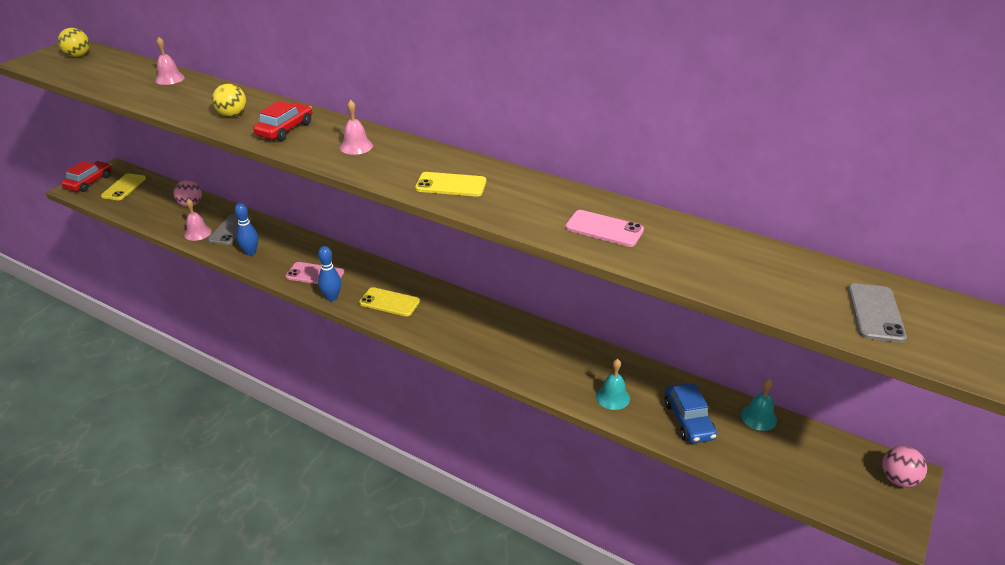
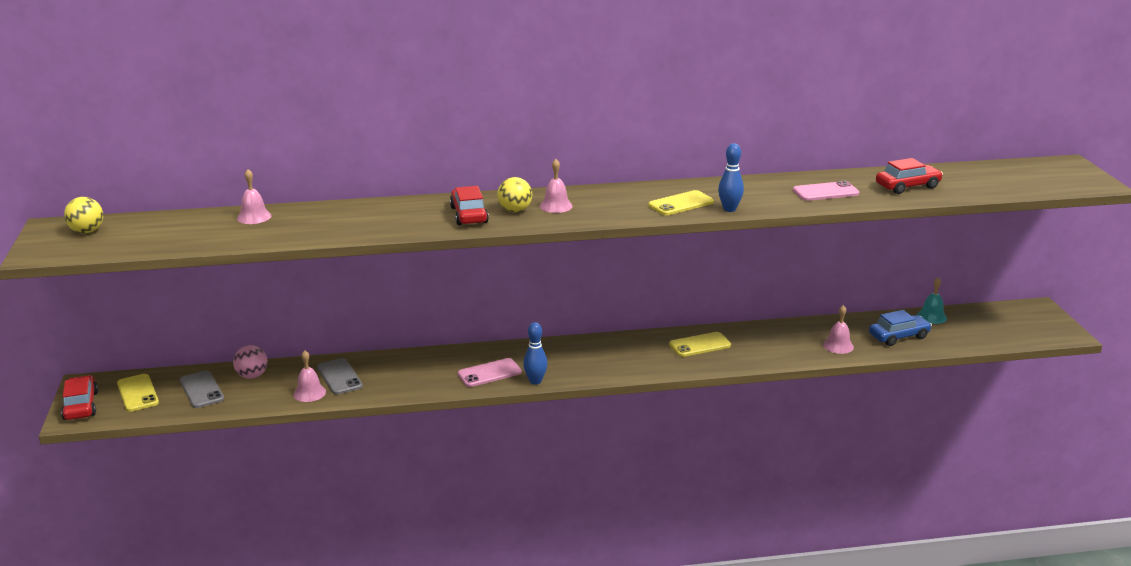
camera: 40 degrees left, 10 degrees down
yellow ball [212,84,246,117] -> yellow ball moved to [497,177,532,212]
blue bowling pin [234,203,258,256] -> blue bowling pin moved to [718,143,744,212]
yellow phone [359,287,420,316] -> yellow phone moved to [669,332,731,357]
turquoise bell [596,359,630,410] -> pink bell [823,305,854,354]
blue car [664,384,717,443] -> blue car turned 60 degrees counterclockwise [869,310,932,346]
grey phone [848,283,907,343] -> grey phone moved to [180,370,224,408]
pink ball [882,446,927,487] -> none
none -> red car [876,158,943,194]

